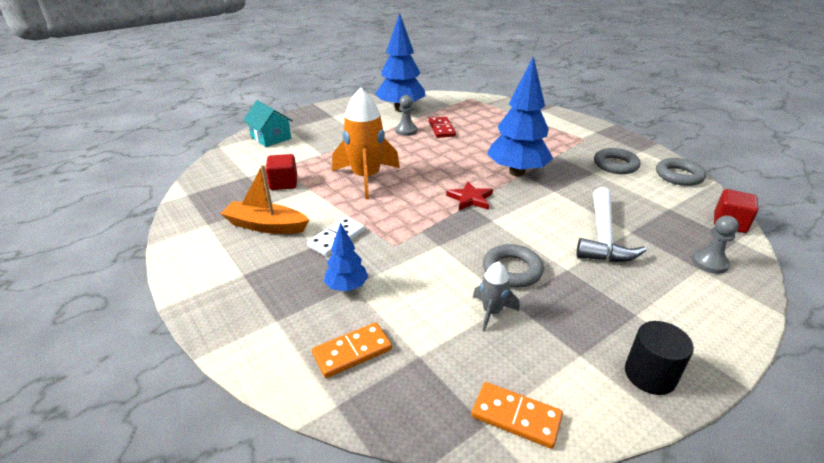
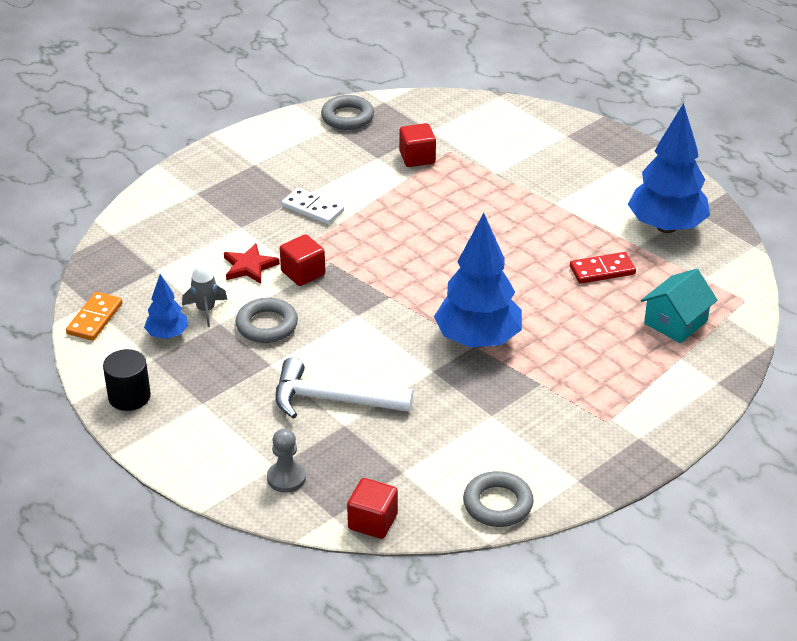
camera: 85 degrees right, 5 degrees up
orange boat [220,165,309,234] -> none
turquoise house [243,100,293,147] -> turquoise house moved to [641,269,718,343]
orange domino [312,322,392,378] -> none
blue tree [324,222,368,291] -> blue tree moved to [144,274,188,339]
orange rocket [332,88,400,199] -> none
grey pawn [395,95,417,136] -> none
red star [446,181,493,210] -> red star moved to [224,243,280,284]
grey ring [594,148,641,174] -> grey ring moved to [321,95,374,130]
none -> red cube [280,234,325,286]

